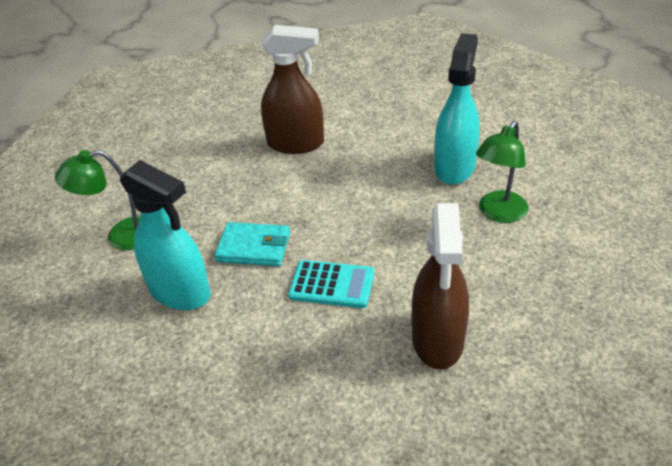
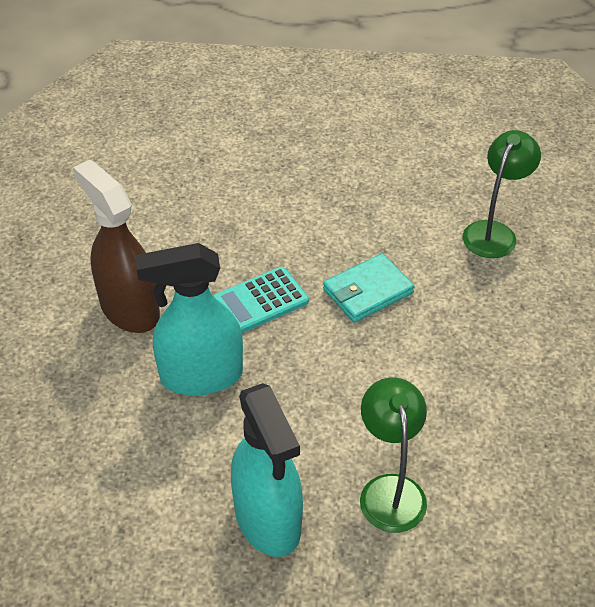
camera: 135 degrees right, 5 degrees up
turquoise spray bottle [120,160,211,310] -> turquoise spray bottle moved to [136,243,243,396]
brown spray bottle [261,25,324,154] -> none
green lamp [476,121,528,223] -> green lamp moved to [360,378,427,533]

